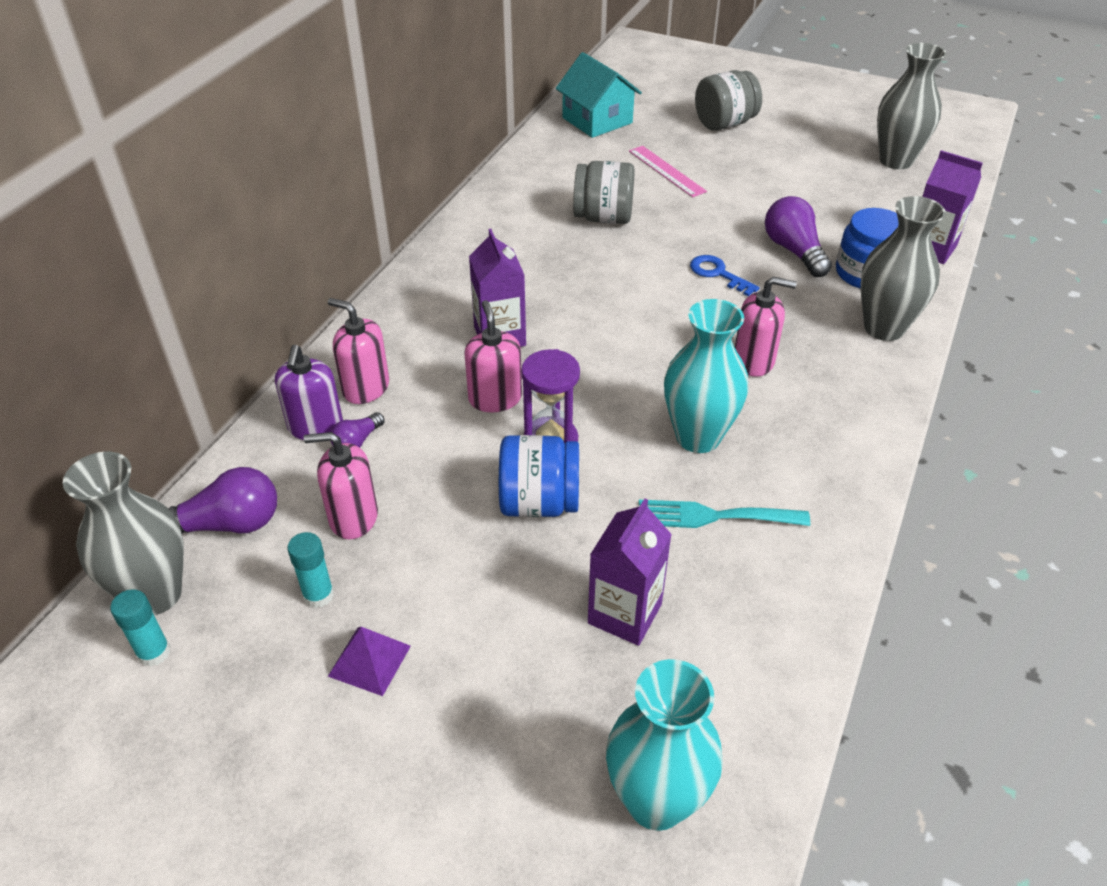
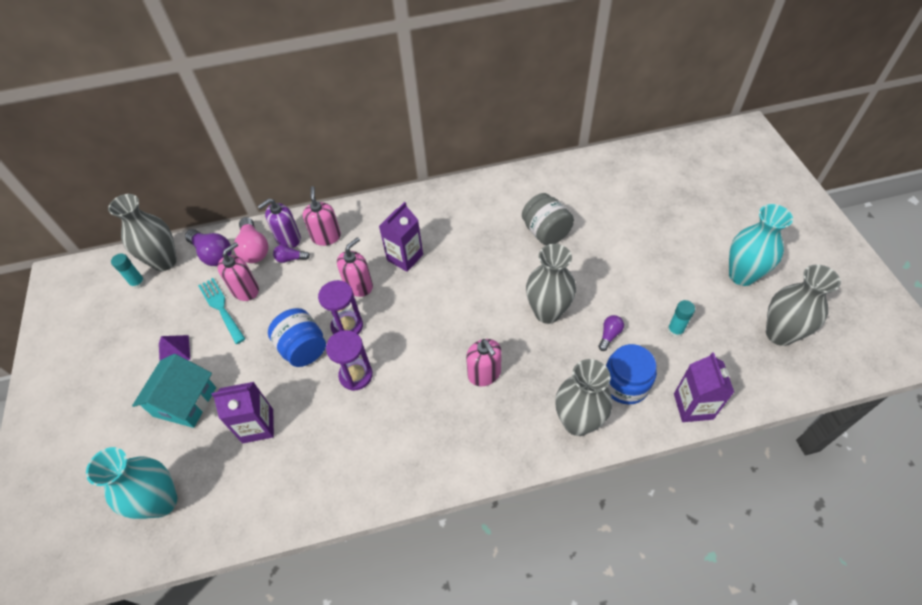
camera: 55 degrees right, 10 degrees up
turquoise glue stick [287,532,334,608] -> turquoise glue stick moved to [667,300,695,337]
pink soap dispenser [303,432,378,539] -> pink soap dispenser turned 75 degrees clockwise [217,242,259,301]
turquoise house [556,52,642,138] -> turquoise house moved to [132,354,216,428]
pink ruler [629,146,707,197] -> none
turquoise fork [639,500,810,528] -> turquoise fork moved to [198,278,245,344]
turquoise vase [664,299,748,453] -> turquoise vase moved to [729,204,793,286]
blue key [690,255,760,296] -> grey vase [526,244,576,324]
grey jar [695,70,762,131] -> none
purple light bulb [765,196,832,277] -> purple light bulb [598,315,624,351], size x0.55
none -> pink light bulb [234,217,268,263]
none -> purple hourglass [326,330,373,391]

